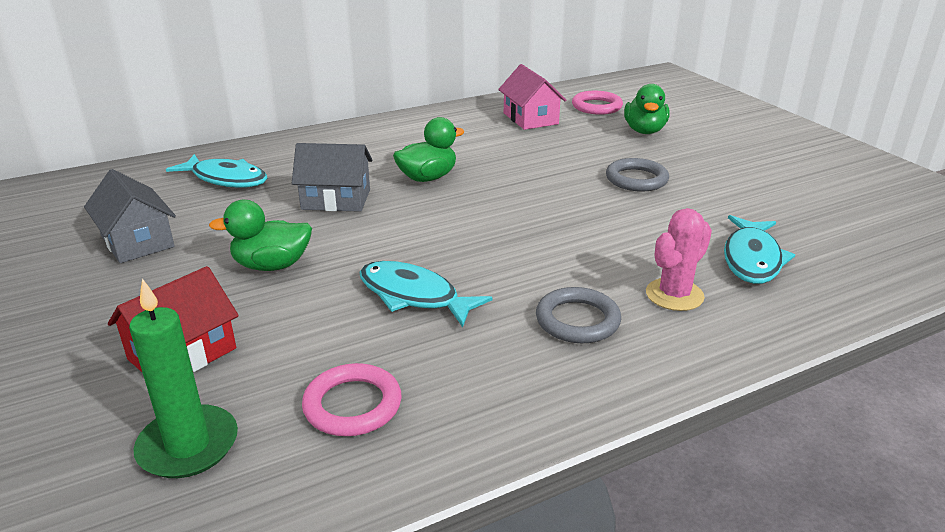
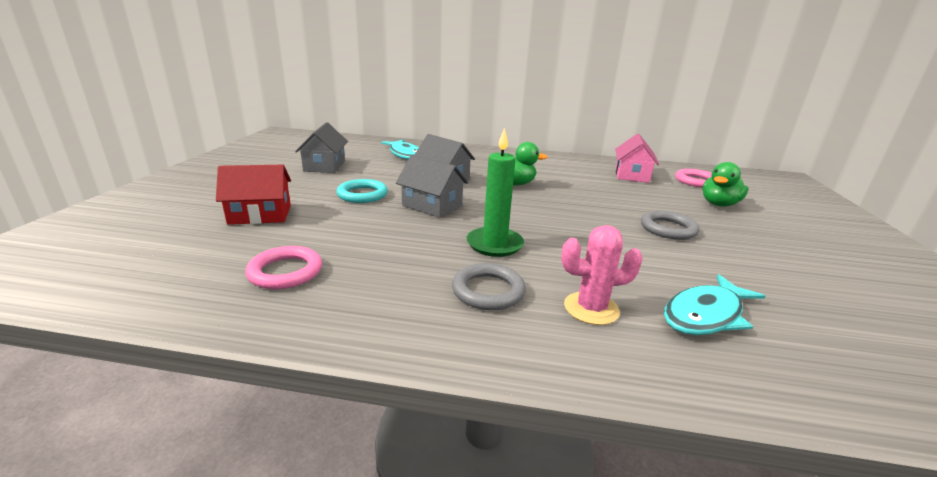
camera: 35 degrees right, 5 degrees down
green candle [129,279,238,478] -> green candle moved to [467,128,524,257]
green duck [209,200,312,271] -> turquoise ring [337,179,388,203]
turquoise fish [359,261,492,327] -> none
none -> grey house [396,155,468,218]

